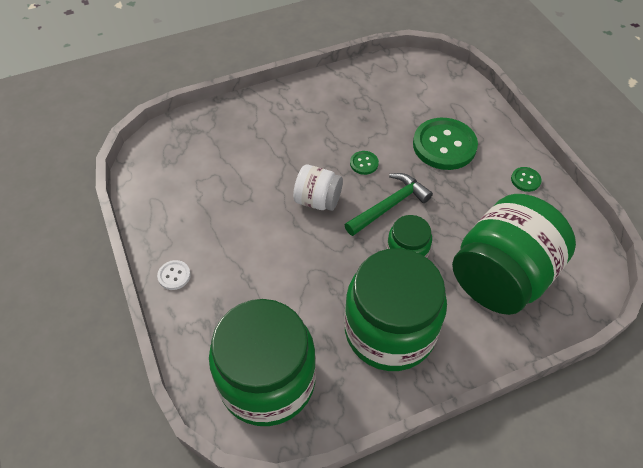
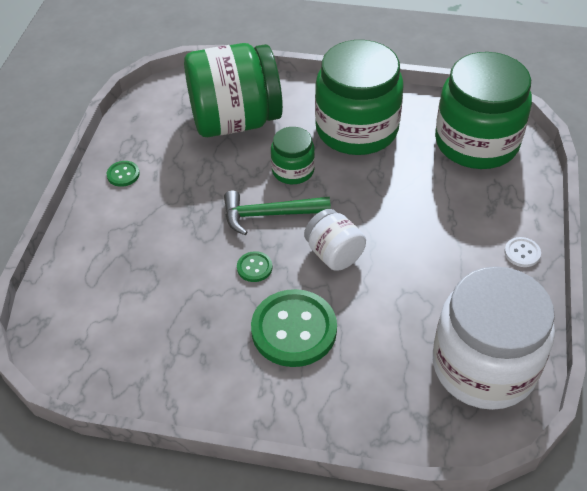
camera: 145 degrees left, 5 degrees down
green button [413,118,478,170] -> green button moved to [251,289,337,367]
none -> white jar [433,266,555,410]

